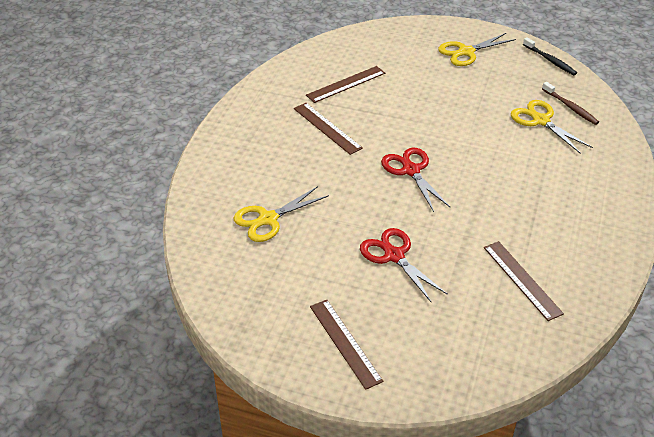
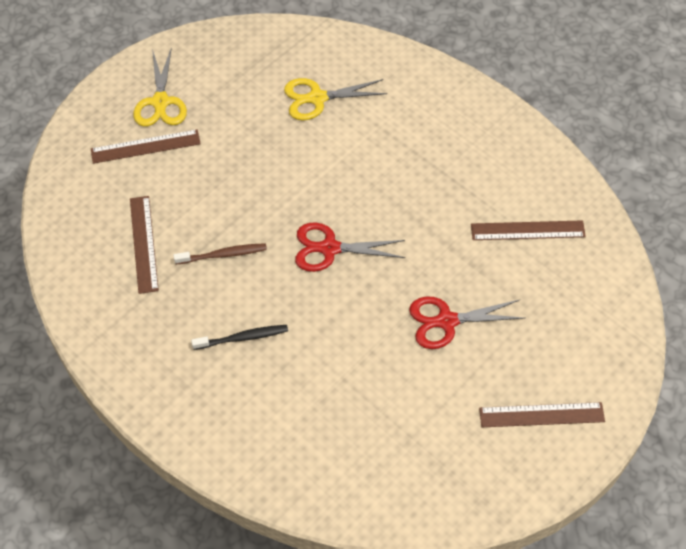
camera: 65 degrees left, 15 degrees up
yellow scissors [234,186,329,242] -> none
brown ruler [294,103,363,155] -> brown ruler moved to [91,129,201,164]
black toothbrush [523,37,577,75] -> black toothbrush moved to [191,325,288,350]
brown toothbrush [542,82,599,125] -> brown toothbrush moved to [174,243,267,264]

